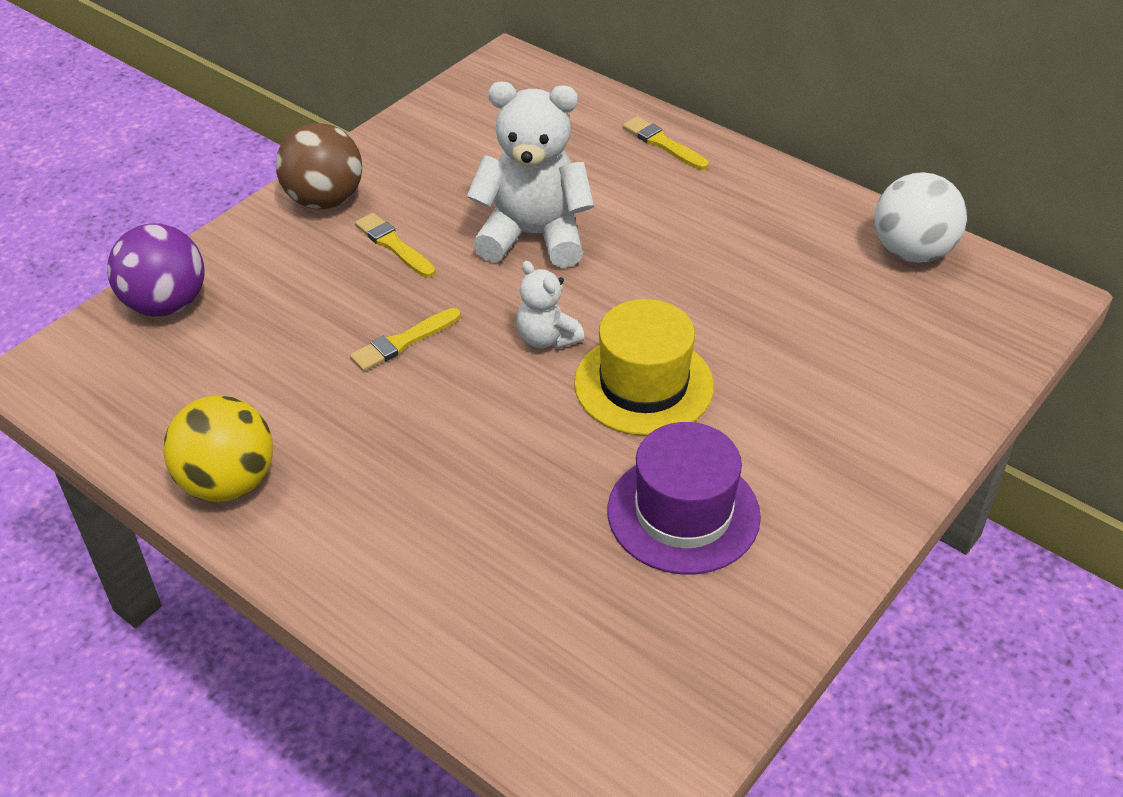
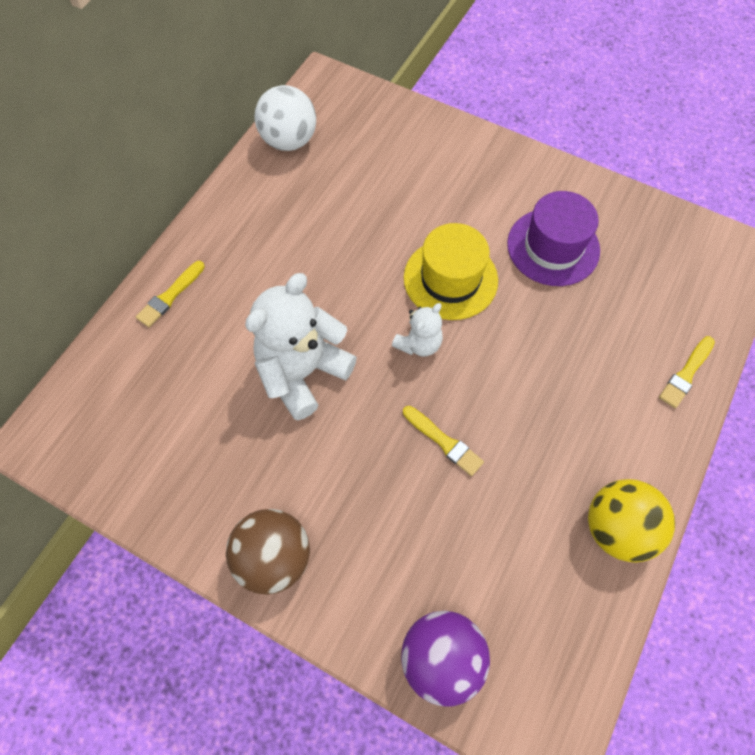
camera: 100 degrees left, 20 degrees up
yellow brush [355,213,435,277] -> yellow brush moved to [659,336,715,408]
white teddy bear [467,82,594,268] -> white teddy bear turned 45 degrees clockwise [245,273,357,420]

